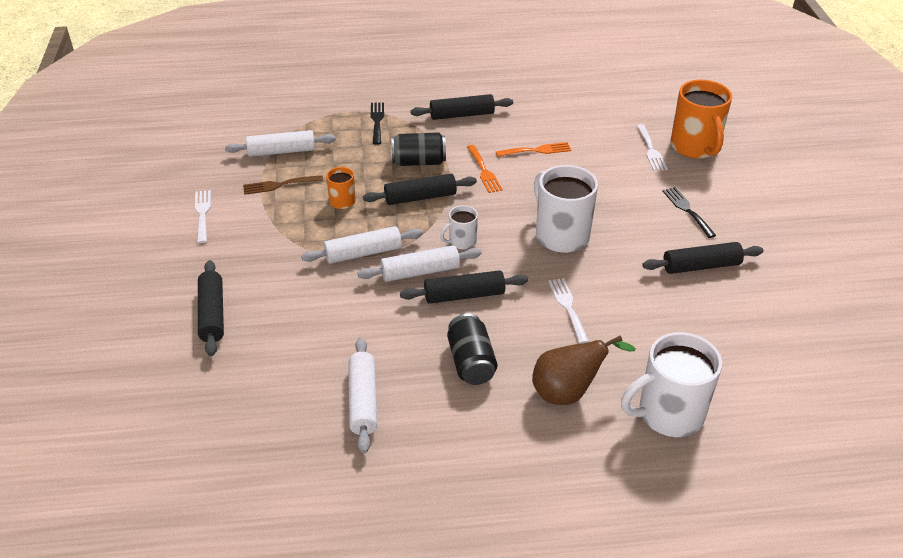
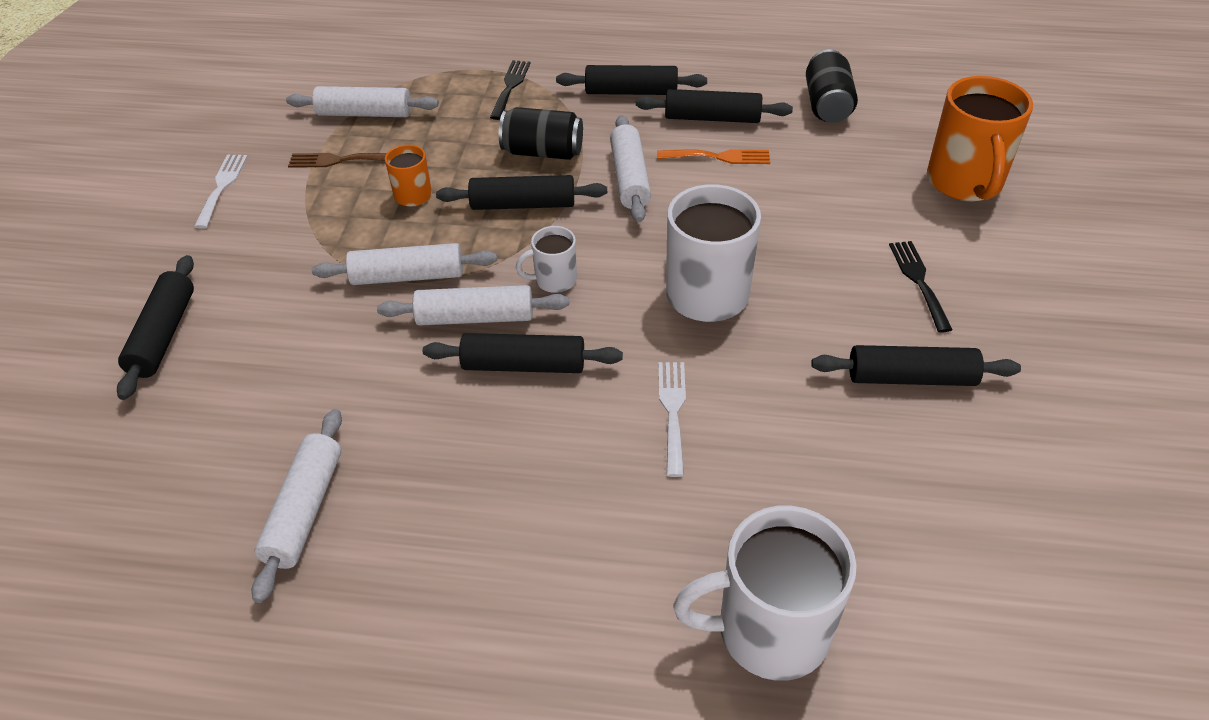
camera: 15 degrees right, 5 degrees up
black can [447,314,497,385] -> black can moved to [806,49,858,123]
orange fork [467,145,503,193] -> white rolling pin [610,115,651,222]
brown pear [532,335,636,405] -> none
white fork [637,124,668,171] -> none
none -> black rolling pin [635,89,793,123]

